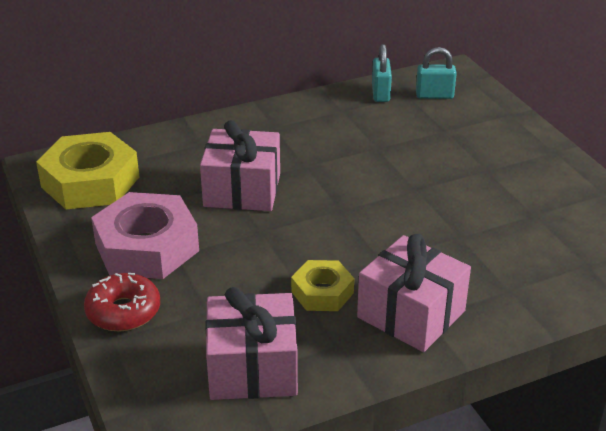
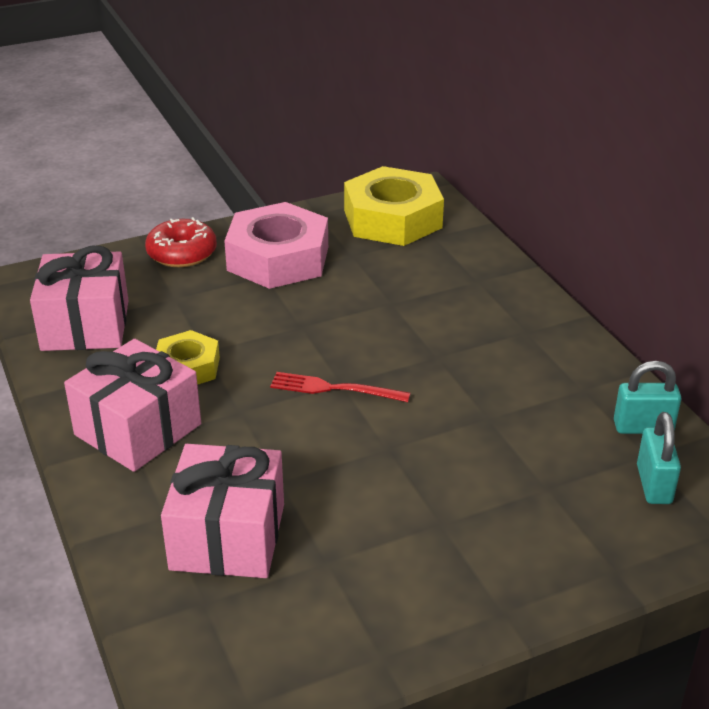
camera: 90 degrees right, 0 degrees up
pink gift [200,120,280,211] -> pink gift moved to [161,444,284,578]
none -> red fork [270,372,411,402]

